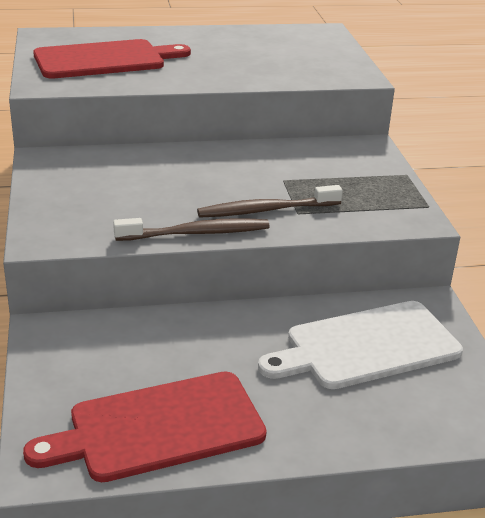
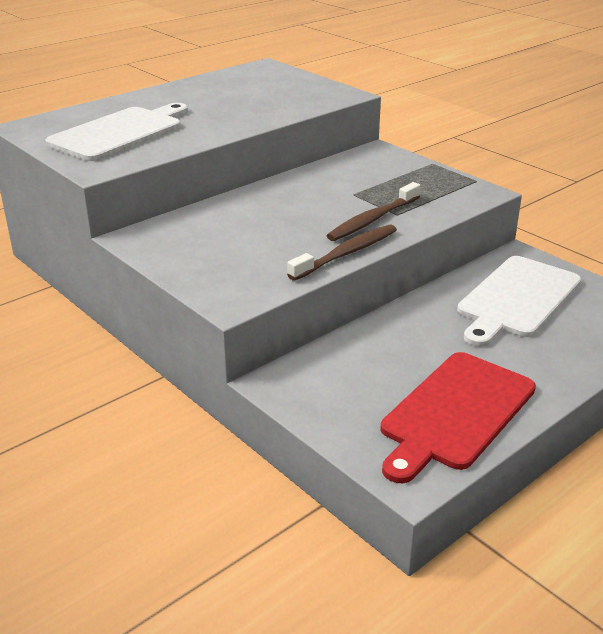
camera: 30 degrees left, 0 degrees up
red cutting board [33,39,191,79] -> white cutting board [45,103,188,161]

